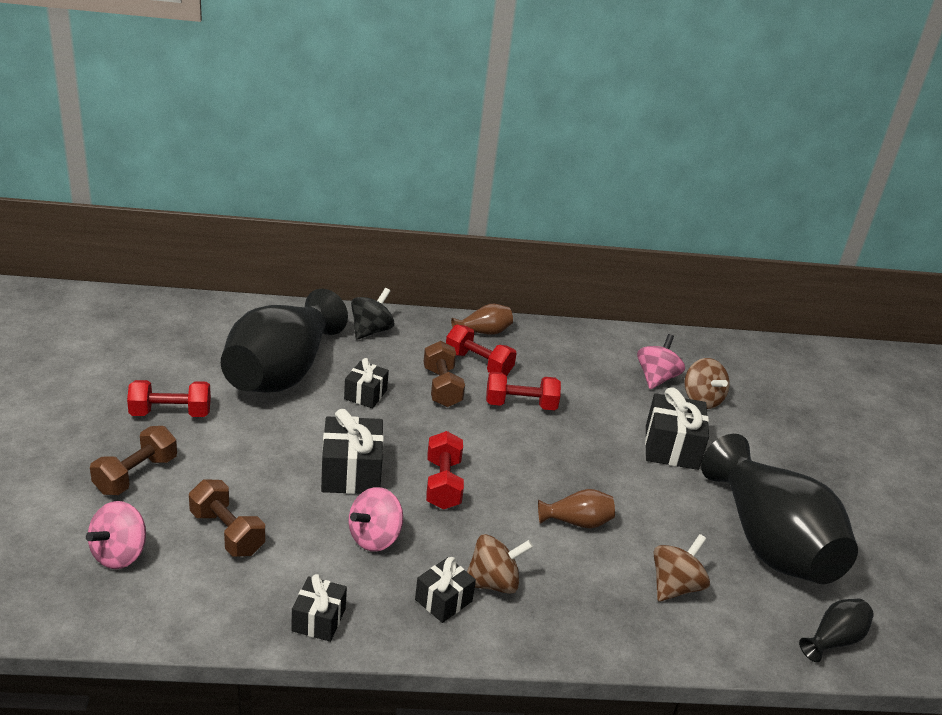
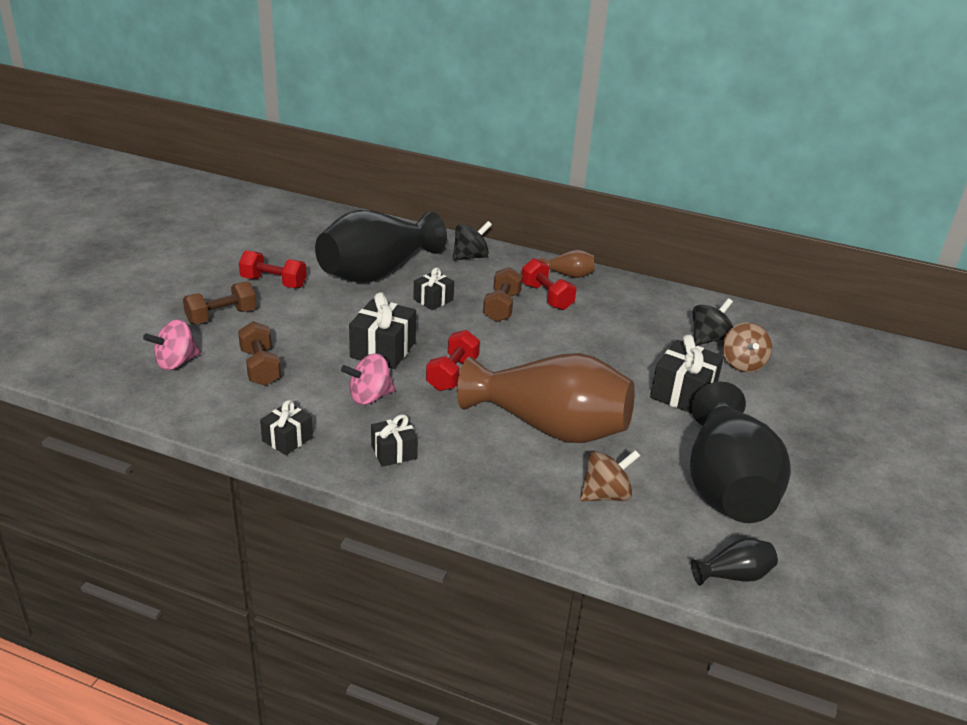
camera: 25 degrees right, 0 degrees up
brown spinning top [467,534,533,594] -> none
red dumbbell [486,372,561,410] -> none
brown vase [538,489,615,529] -> brown vase [457,353,635,443], size x2.45
pink spinning top [637,334,685,389] -> black spinning top [692,298,733,346]

